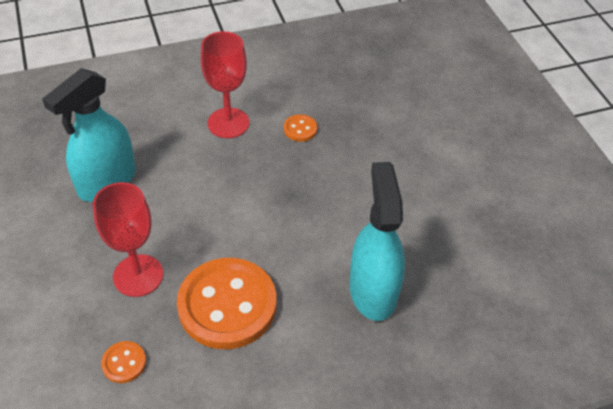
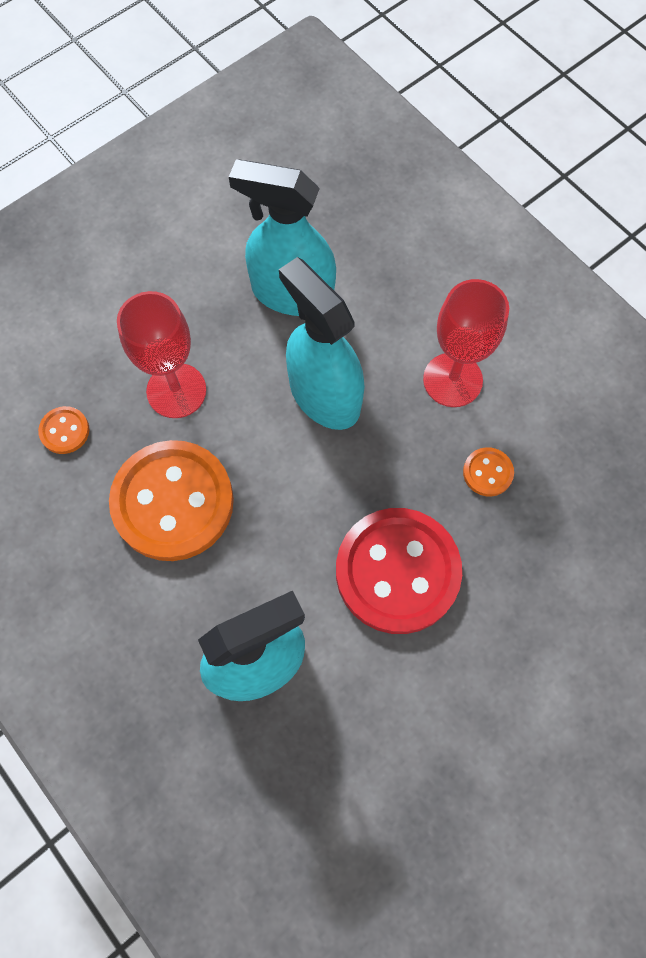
camera: 70 degrees right, 20 degrees up
none -> turquoise spray bottle [279,257,365,430]
none -> red button [336,508,462,634]

